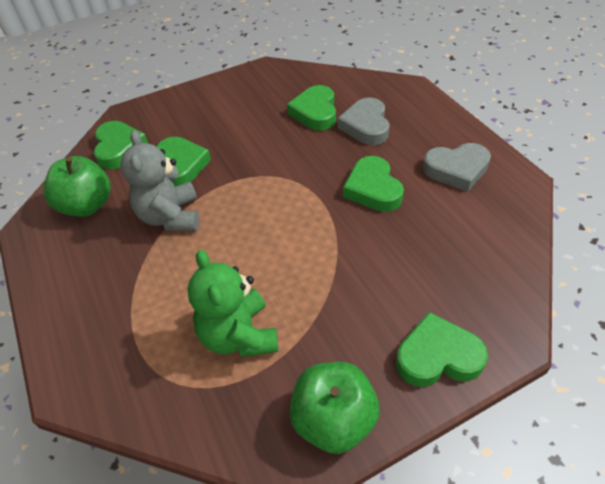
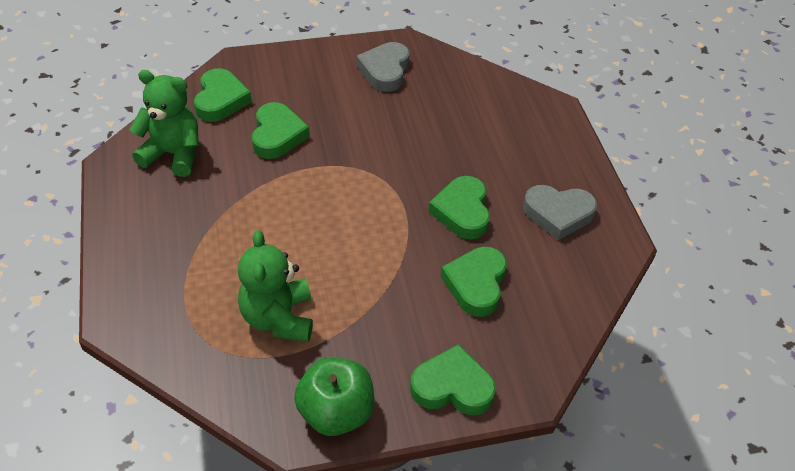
camera: 10 degrees right, 0 degrees up
green apple [43,156,111,217] -> green teddy bear [129,70,199,177]
grey teddy bear [120,130,200,231] -> none
green heart [287,85,336,131] -> green heart moved to [440,247,507,317]
grey heart [338,97,390,145] -> grey heart moved to [357,42,409,92]

